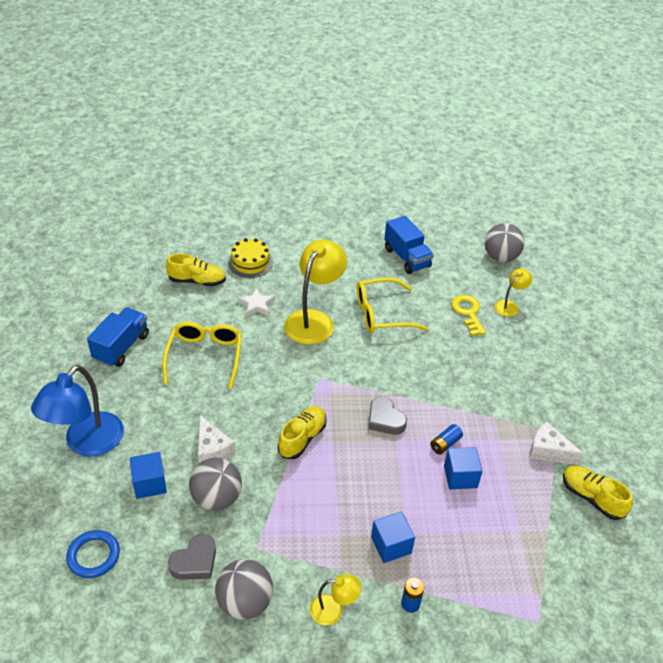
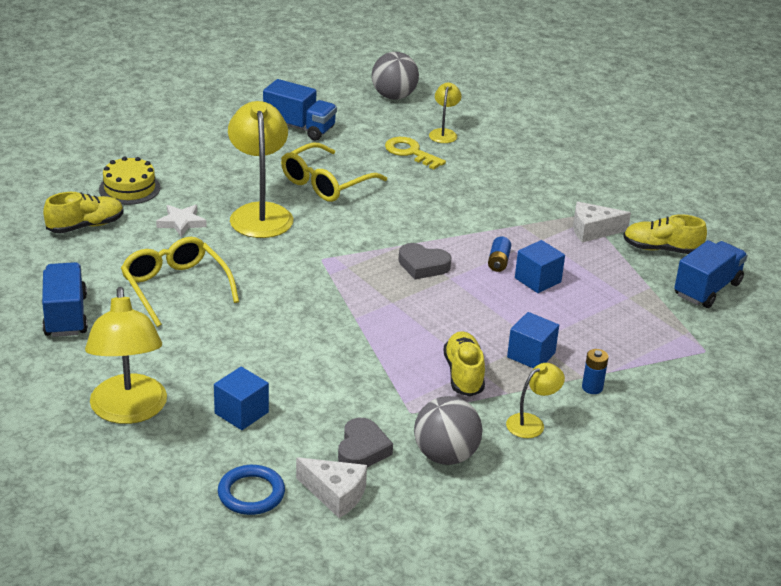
camera: 35 degrees left, 10 degrees down
blue lamp [31,365,124,457] -> yellow lamp [85,287,167,424]
grey ball [189,457,242,511] -> none
white cheese [198,415,235,463] -> white cheese moved to [296,457,367,518]
yellow shoe [278,406,327,459] -> yellow shoe moved to [444,331,485,397]
none -> blue truck [674,240,748,308]

